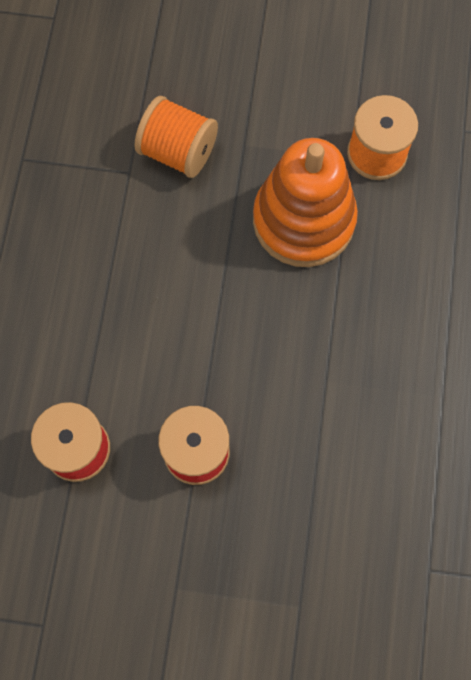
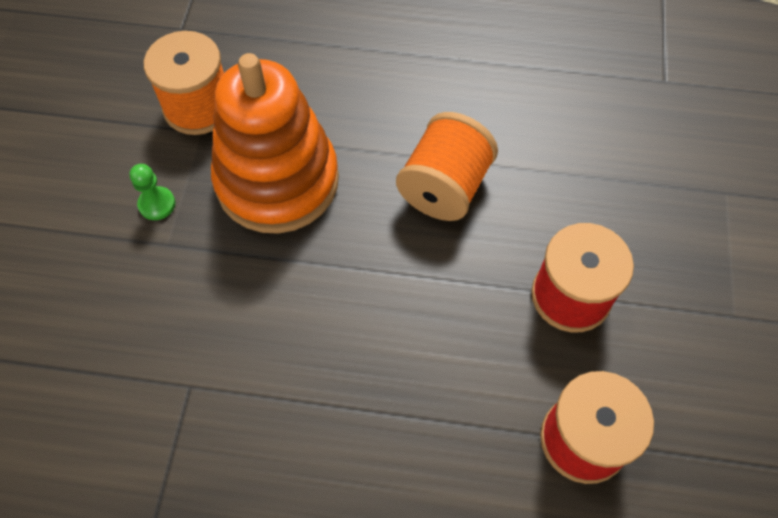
camera: 90 degrees left, 10 degrees down
orange spool [135,96,218,178] -> orange spool moved to [396,112,498,221]
none -> green pawn [129,164,175,220]

